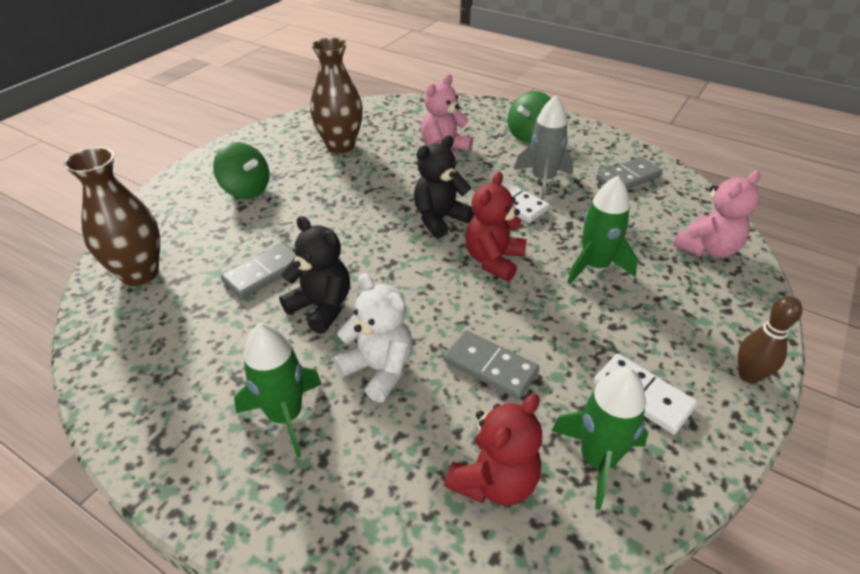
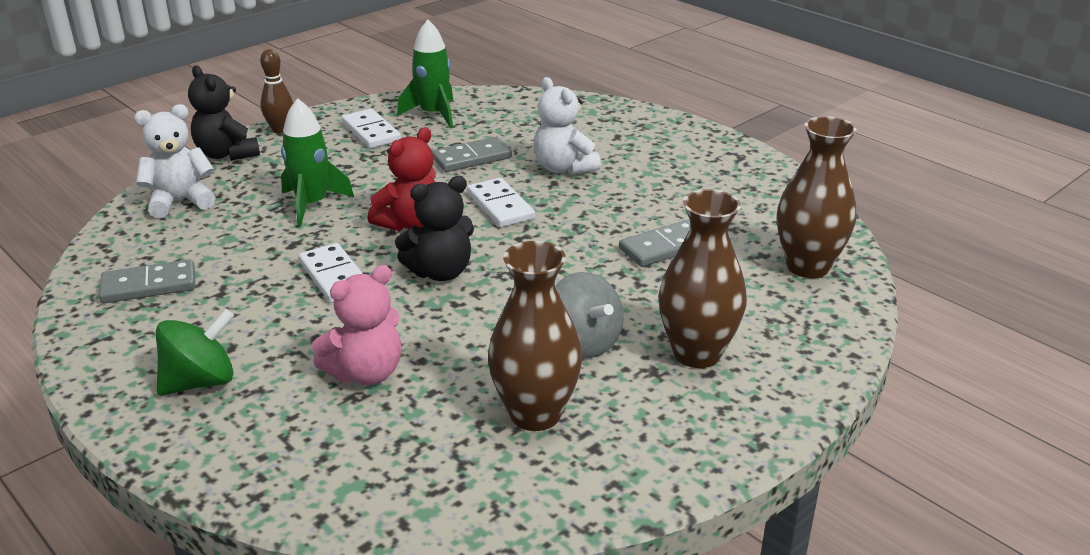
camera: 165 degrees left, 10 degrees down
green spinning top [213,142,270,199] -> brown vase [658,189,747,368]
green rocket [234,323,322,458] -> none
black teddy bear [279,216,350,334] -> black teddy bear moved to [188,65,260,161]
grey domino [444,330,540,399] -> grey domino turned 75 degrees counterclockwise [432,137,512,172]
red teddy bear [444,394,542,506] -> none
grey rocket [514,95,574,200] -> none
pink teddy bear [673,170,761,258] -> white teddy bear [134,104,216,218]
none -> white domino [467,178,535,227]
none -> grey spinning top [555,272,624,358]

